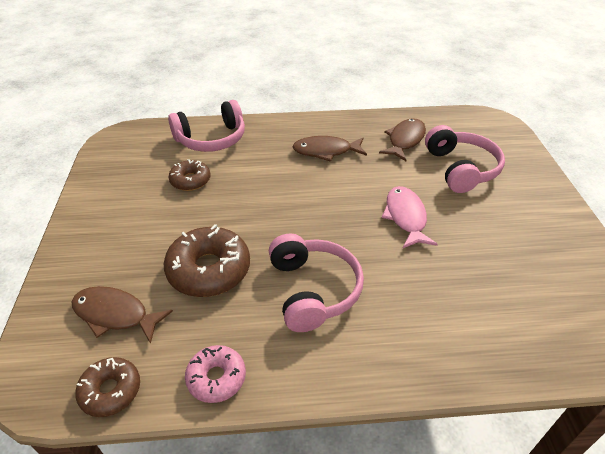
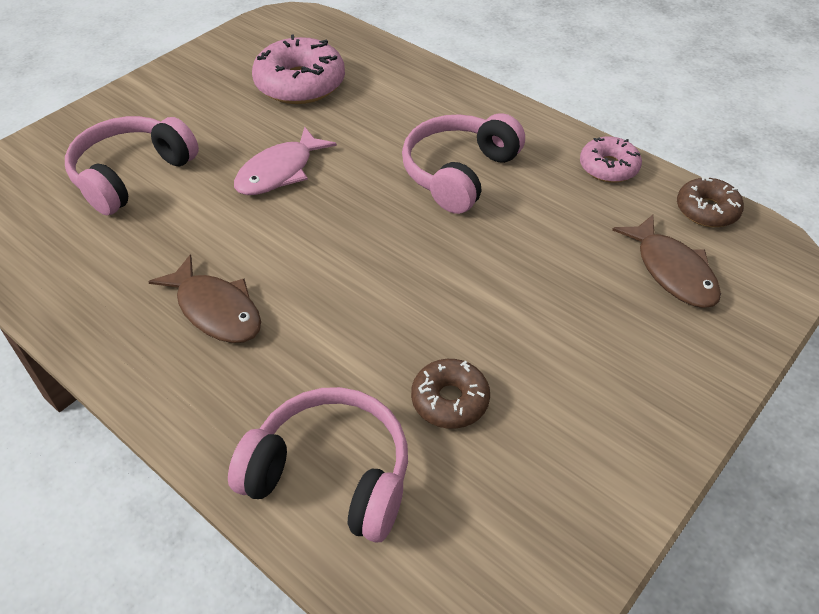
camera: 135 degrees left, 5 degrees up
brown donut [164,224,250,297] -> none
brown fish [379,118,426,161] -> none
none -> pink donut [252,34,345,104]

